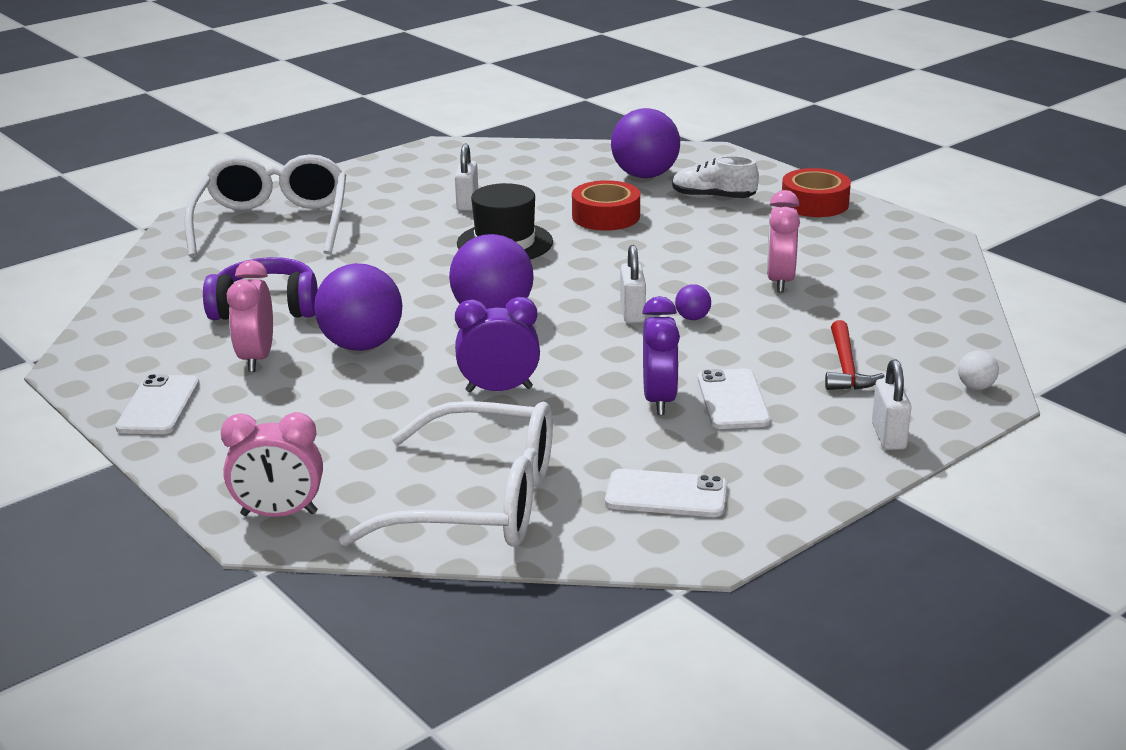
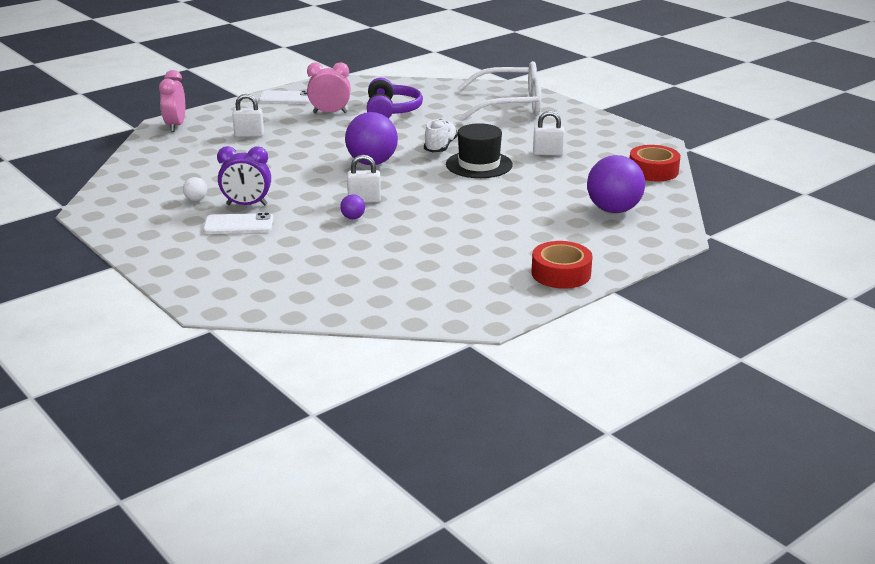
camera: 90 degrees right, 0 degrees up
purple ball [314,263,403,351] -> none
white glasses [339,401,553,547] -> none
purple clock [455,297,540,393] -> none
red tape [572,180,640,231] -> red tape moved to [630,145,680,181]
white phone [605,469,727,517] -> none
white shoe [672,156,759,198] -> white shoe moved to [424,119,458,152]
pink clock [767,190,800,292] -> none
red hammer [825,320,884,390] -> none
white padlock [872,359,912,450] -> white padlock moved to [232,94,264,137]
white ball [958,350,999,390] -> white ball moved to [183,177,207,201]

